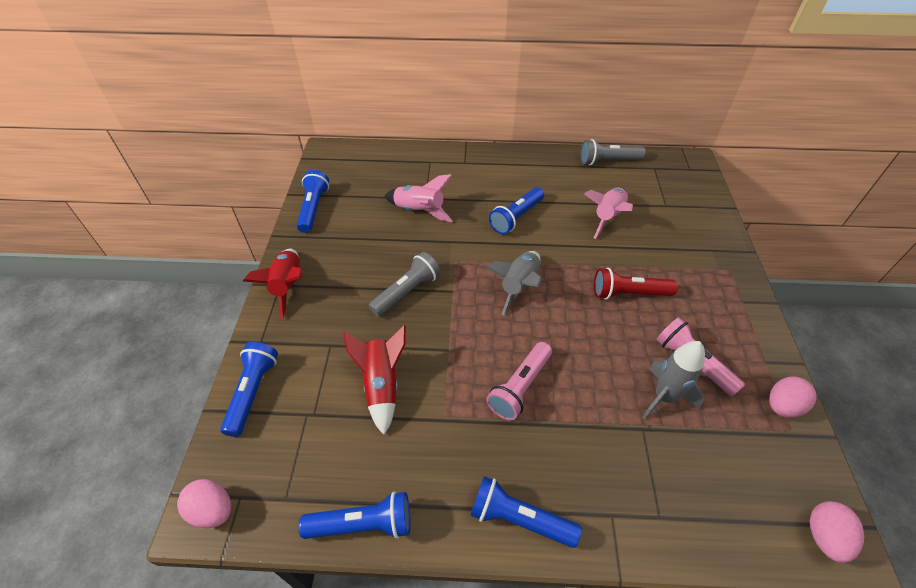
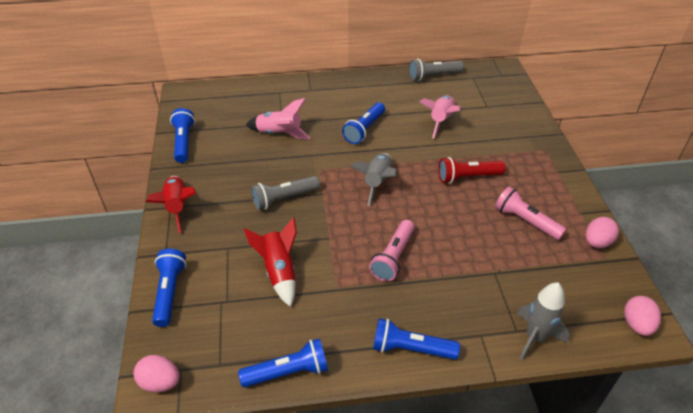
camera: 10 degrees left, 5 degrees down
grey flashlight [369,252,441,317] -> grey flashlight turned 150 degrees counterclockwise [251,176,320,210]
grey rocket [642,341,705,420] -> grey rocket moved to [517,282,570,360]

